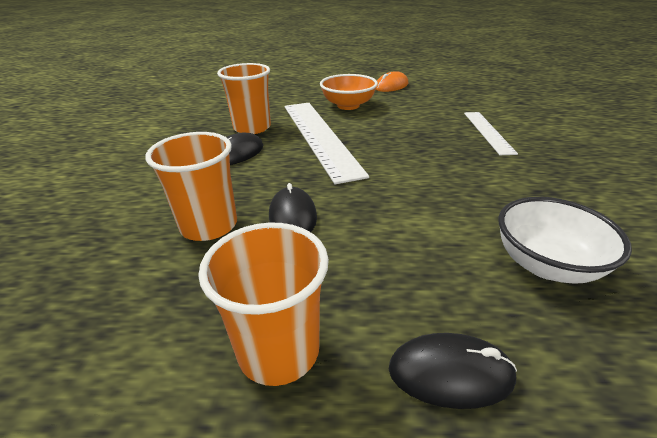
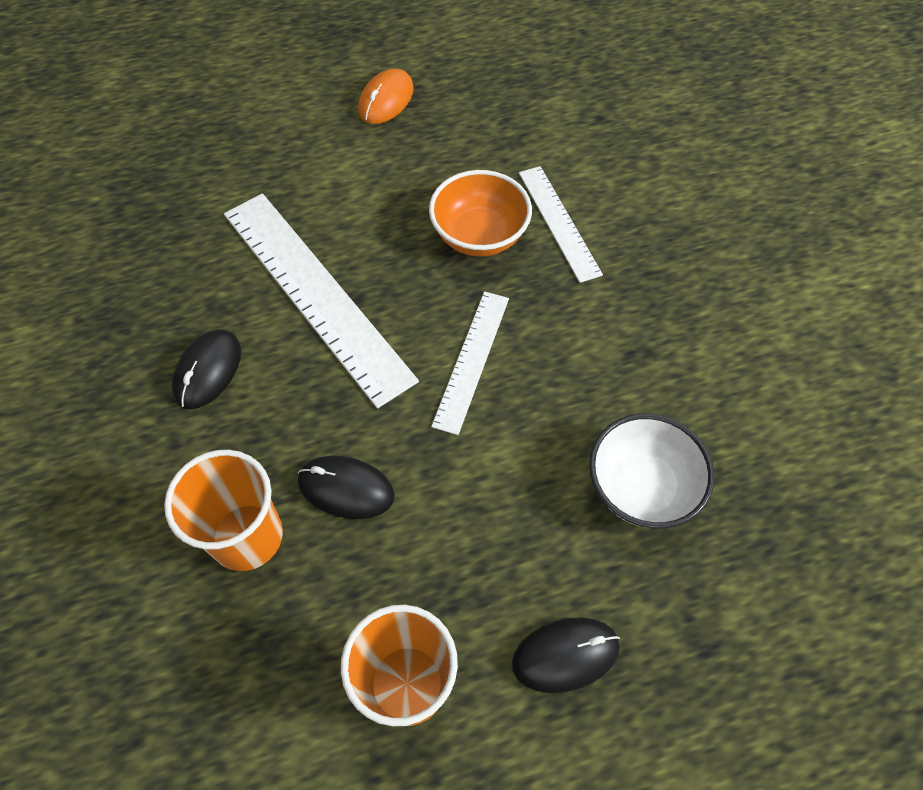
camera: 20 degrees left, 25 degrees up
orange cup [217,63,271,134] -> none
black mouse [269,183,317,232] -> black mouse turned 45 degrees counterclockwise [298,456,395,519]
orange bowl [320,74,378,110] -> orange bowl moved to [429,170,532,257]
none -> white ruler [431,291,509,435]

